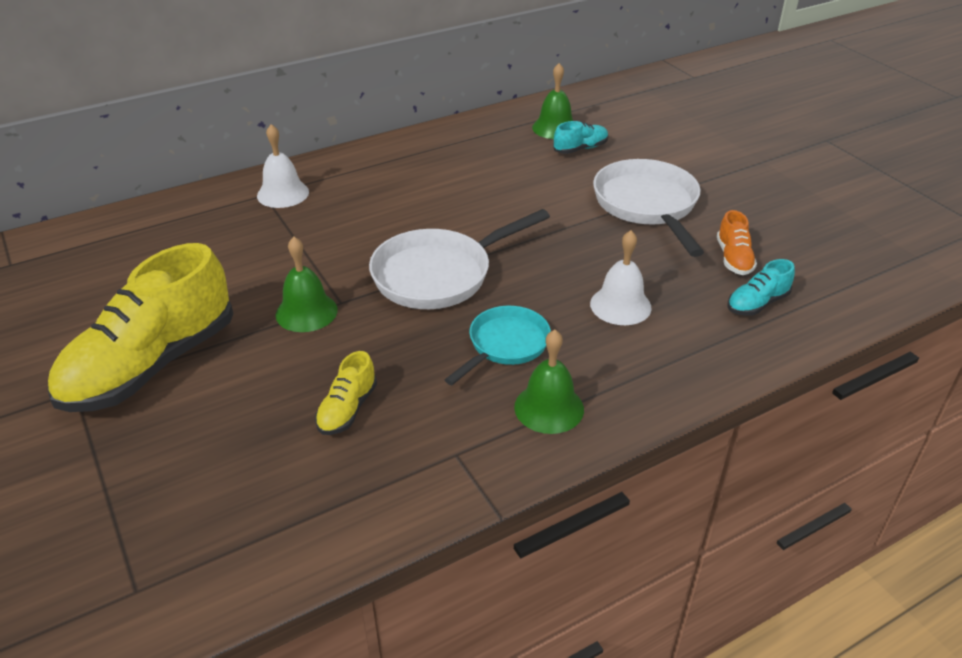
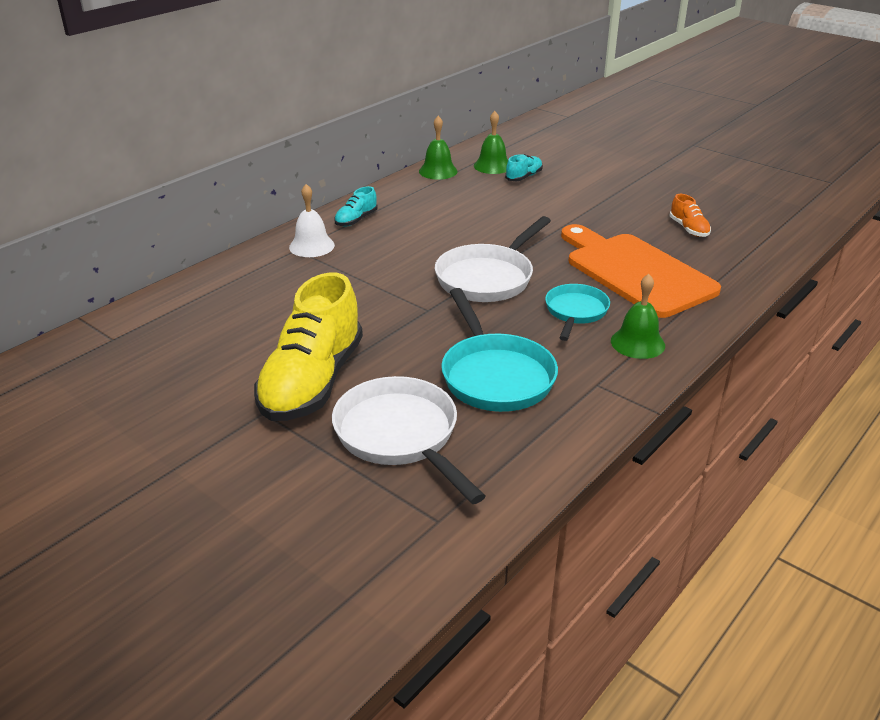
camera: 20 degrees left, 5 degrees down
green bell [276,237,338,332] -> green bell moved to [419,116,458,180]
yellow shoe [315,351,377,435] -> turquoise pan [441,288,558,412]
white bell [590,230,652,325] -> orange cutting board [561,224,721,318]
white pan [593,159,704,257] -> white pan moved to [332,376,485,504]
turquoise shoe [728,259,795,316] -> turquoise shoe moved to [334,186,377,227]

